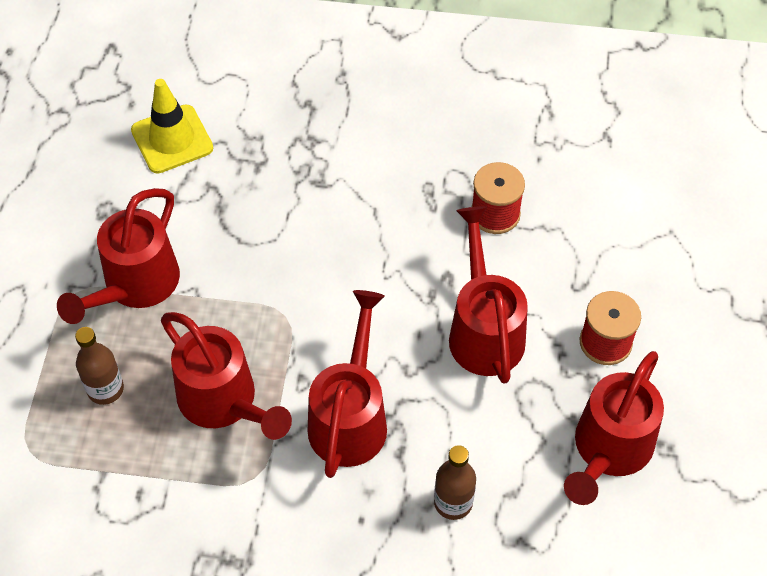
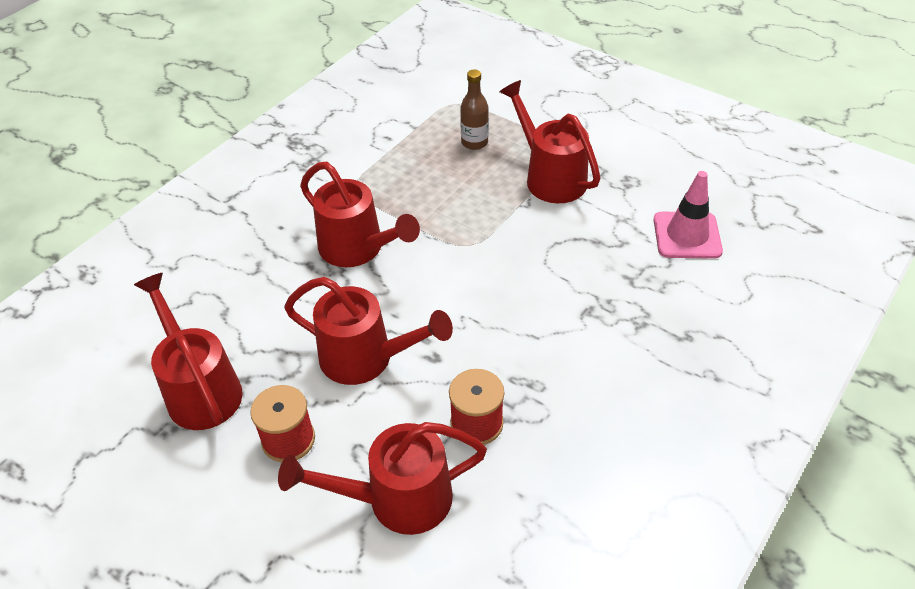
camera: 120 degrees right, 10 degrees down
yellow traffic cone [131,79,213,173] -> pink traffic cone [654,171,723,259]
red watering can [161,312,292,440] -> red watering can moved to [278,422,487,535]
brown bottle [434,445,476,520] -> none

